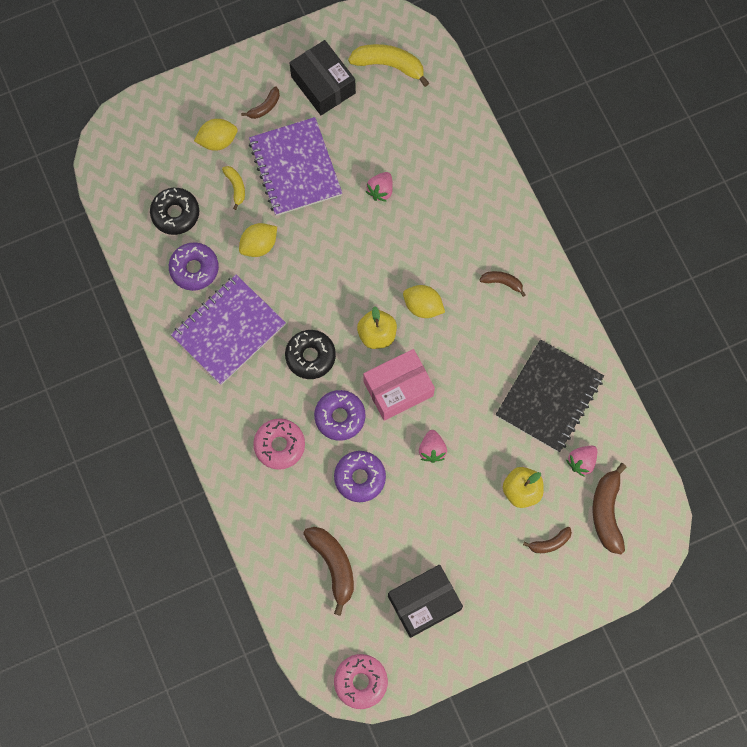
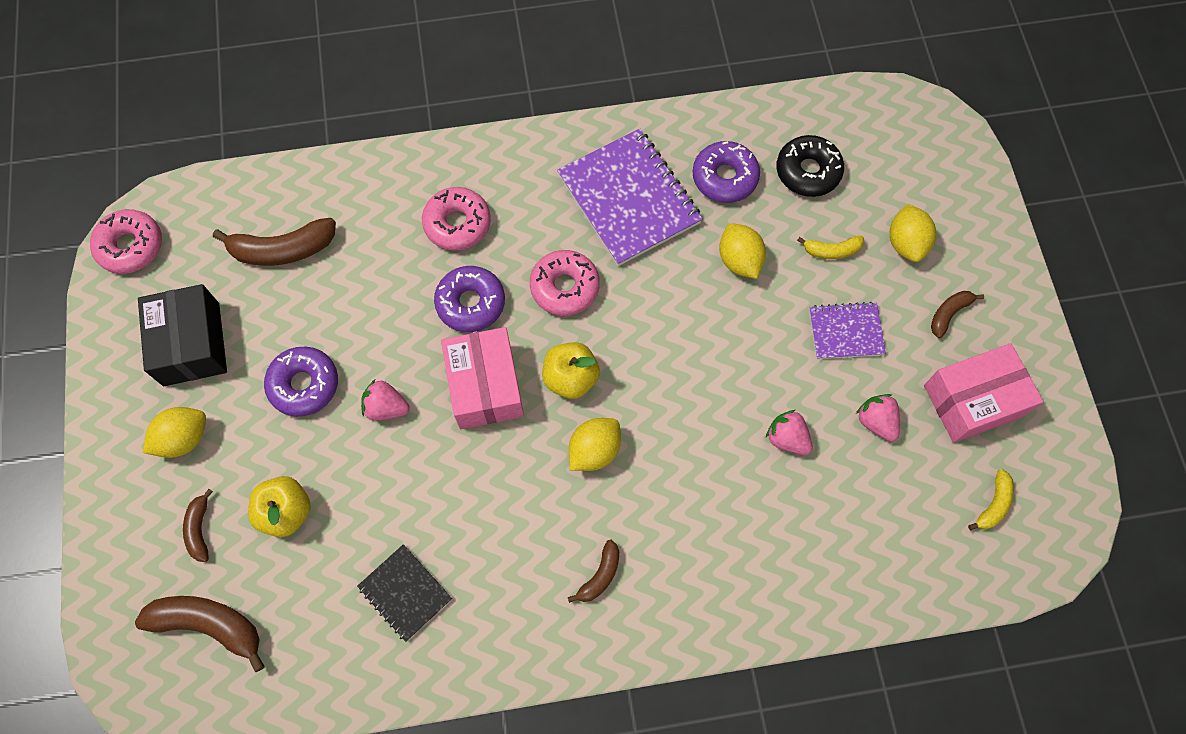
camera: 105 degrees right, 5 degrees down
brown banana [241,86,280,119] -> brown banana turned 75 degrees clockwise [931,291,984,338]
purple notebook [249,117,342,216] -> purple notebook [809,302,886,359], size x0.54
black donut [285,330,336,379] -> pink donut [530,250,600,316]
black box [290,40,356,115] -> pink box [924,343,1044,443]
purple donut [334,451,386,502] -> purple donut moved to [264,347,338,417]
yellow banana [348,44,429,87] -> yellow banana [968,469,1014,530], size x0.55
black notebook [496,340,604,452] -> black notebook [357,544,452,642], size x0.54
pink strawberry [566,446,597,477] -> pink strawberry moved to [856,394,900,441]
none -> yellow lemon [143,407,206,458]

